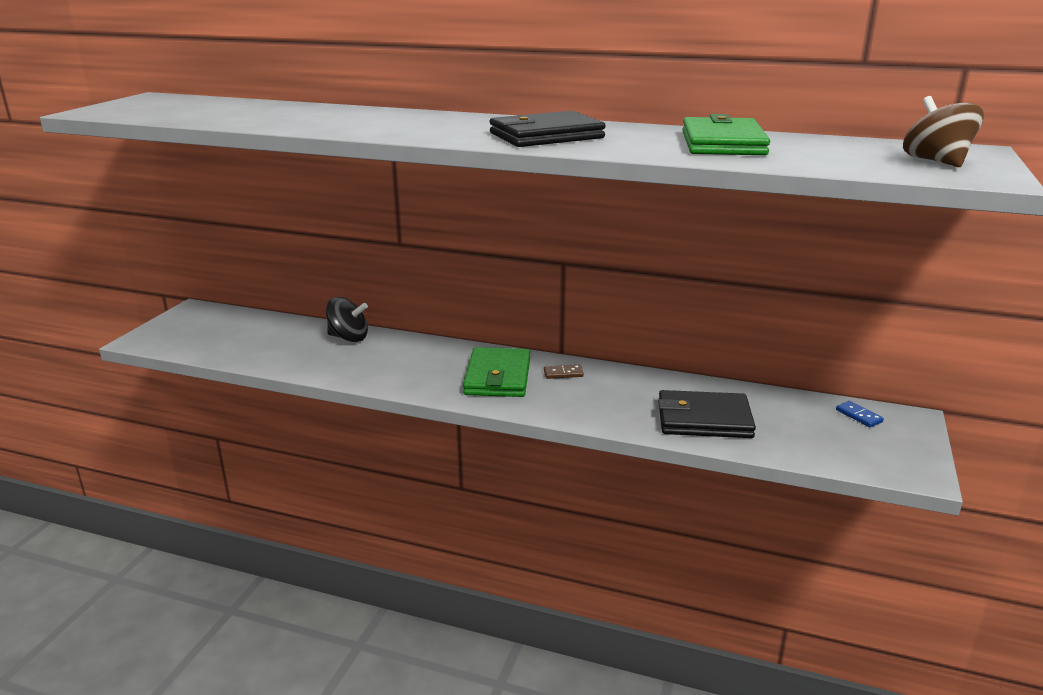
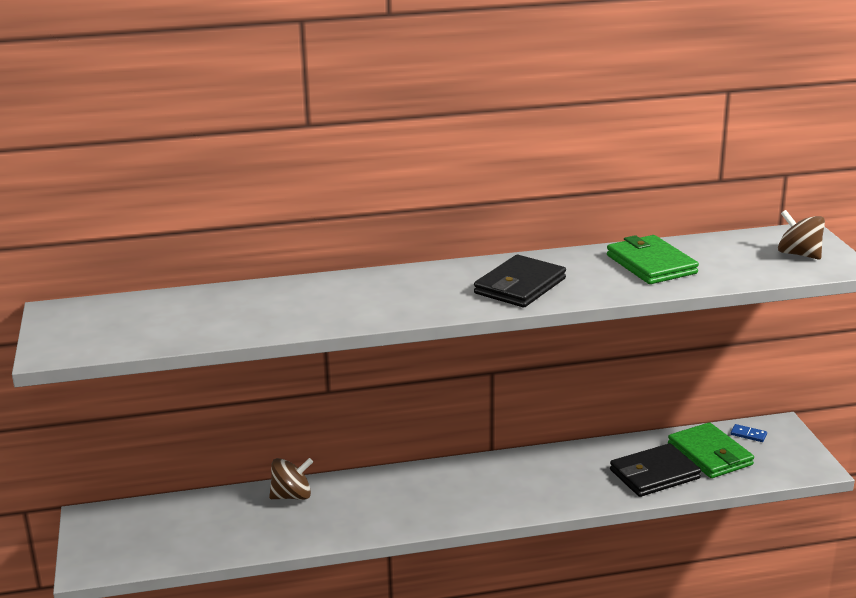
camera: 30 degrees left, 0 degrees up
black spinning top [326,297,368,342] -> brown spinning top [269,458,313,500]
green wallet [463,347,530,397] -> green wallet moved to [668,422,754,478]
brown domino [544,365,584,379] -> none

